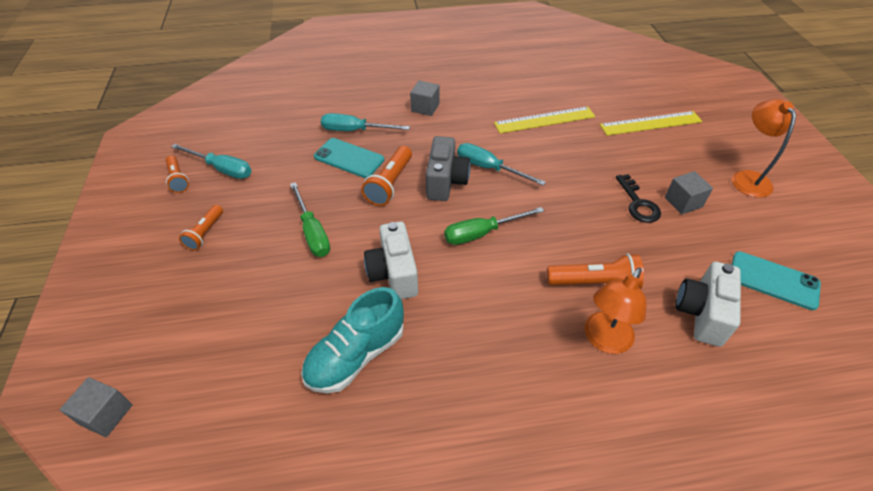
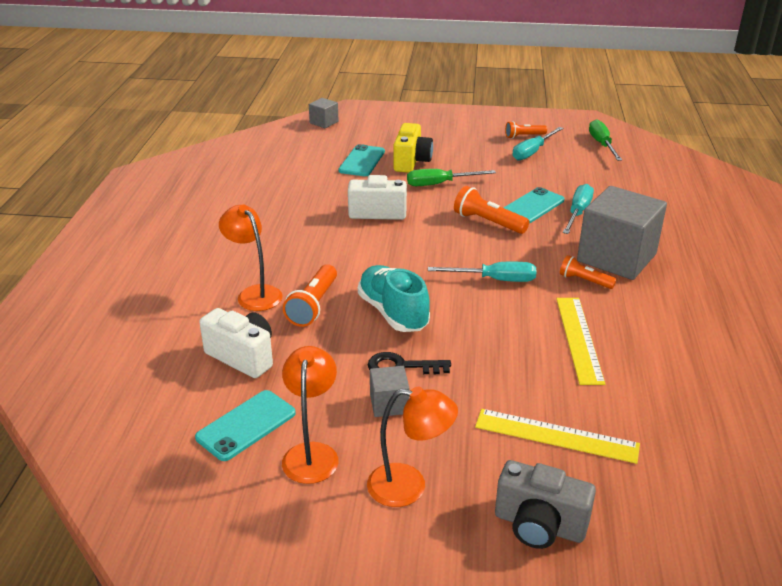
camera: 105 degrees right, 15 degrees down
orange flashlight [179,205,223,251] -> orange flashlight moved to [560,255,617,289]
turquoise shoe [301,287,404,393] -> turquoise shoe moved to [358,265,430,332]
grey cube [410,80,440,116] -> grey cube [577,186,667,280], size x2.20
grey camera [426,136,470,201] -> grey camera moved to [495,460,596,549]
green screwdriver [444,207,544,245] -> green screwdriver moved to [589,119,622,161]
turquoise screwdriver [457,143,546,186] -> turquoise screwdriver turned 45 degrees clockwise [428,262,536,282]
yellow ruler [600,111,702,136] -> yellow ruler turned 75 degrees counterclockwise [475,409,640,464]
none -> orange lamp [282,346,339,484]
none -> turquoise phone [338,144,385,176]
none -> yellow camera [394,123,433,173]

